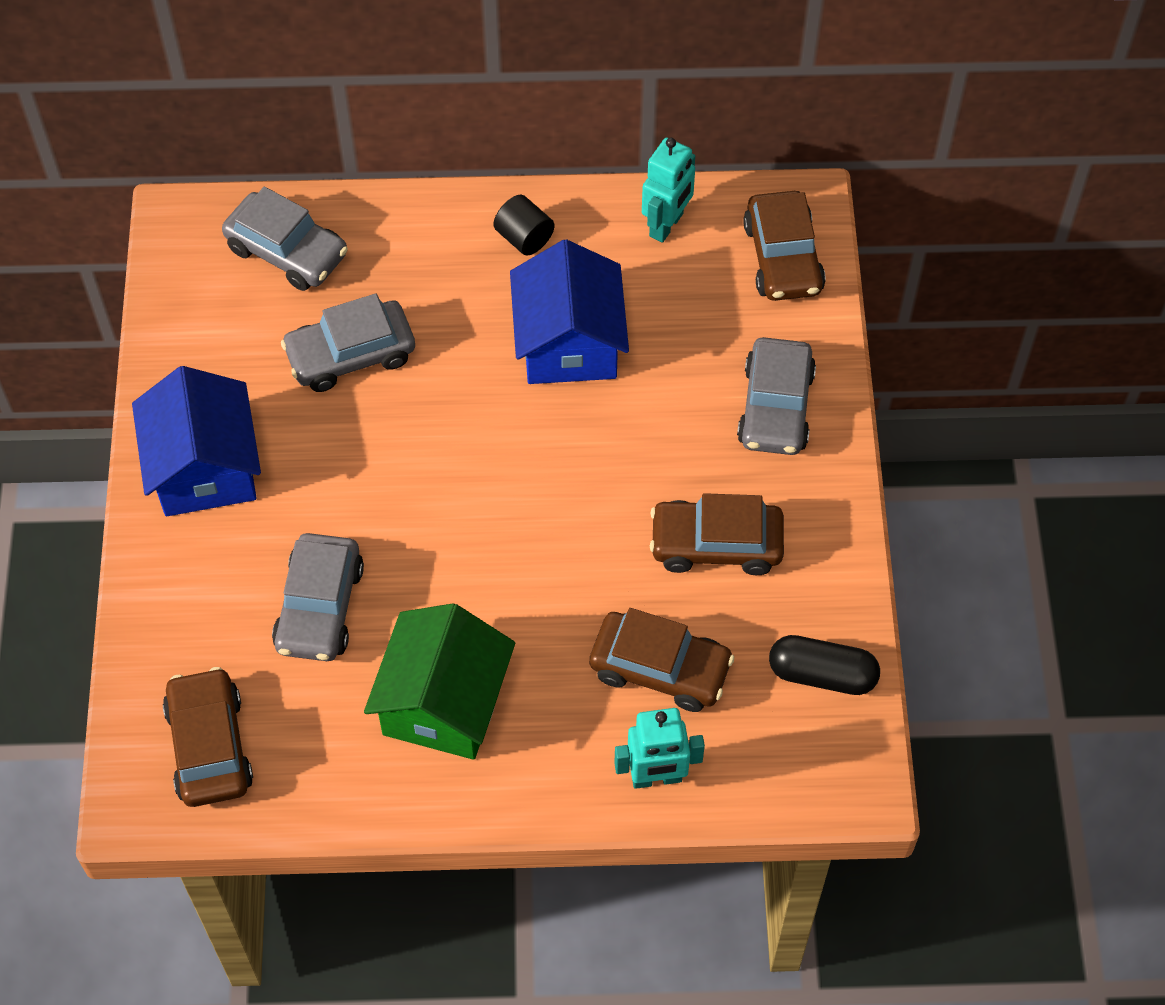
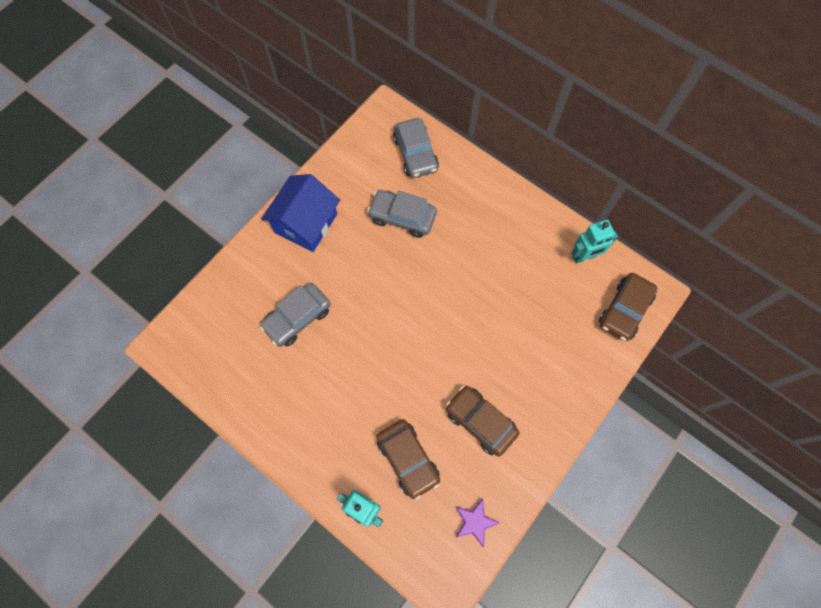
camera: 40 degrees right, 10 degrees up
brown car [163,667,253,807] -> none
green house [364,603,515,760] -> none
black cylinder [493,195,554,256] -> none
blue house [510,239,629,384] -> none
grey car [737,337,816,455] -> none
black capsule [769,635,880,695] -> purple star [456,498,500,548]

